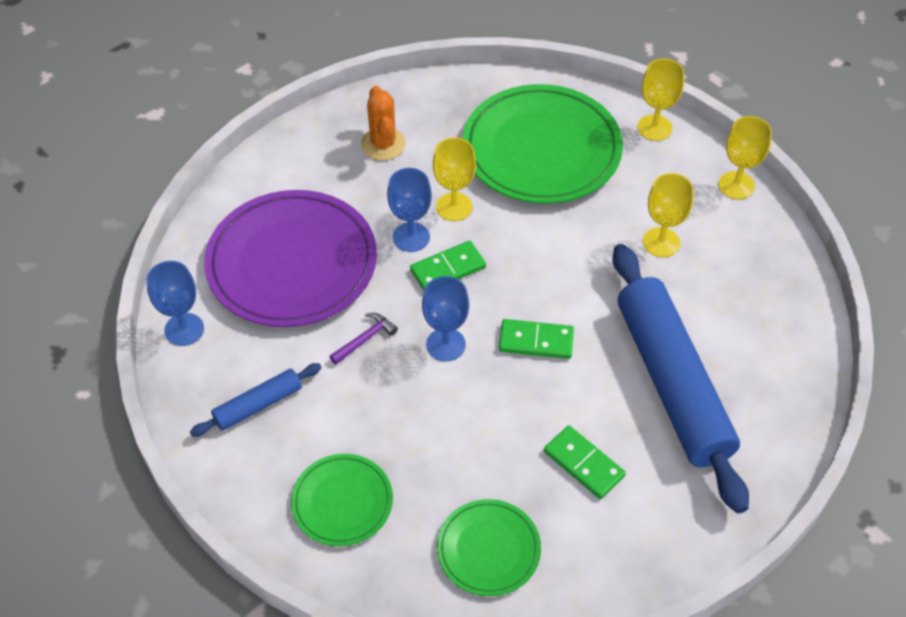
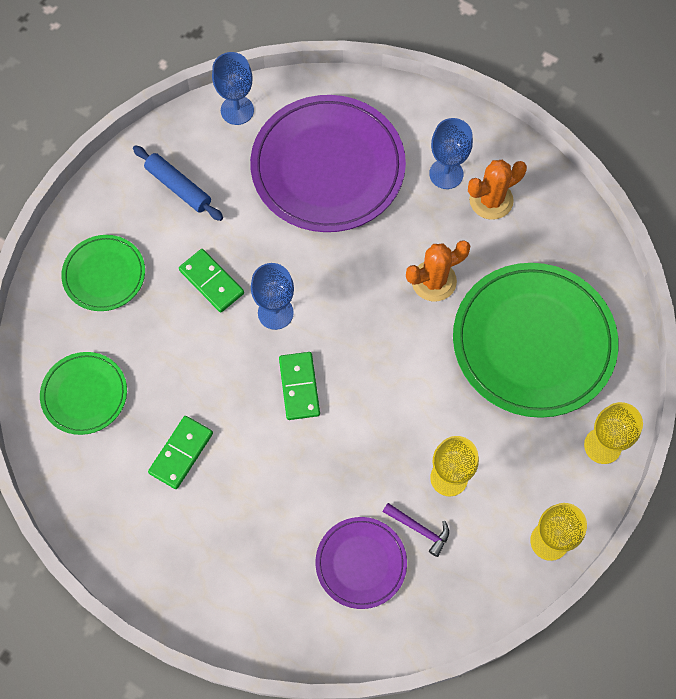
camera: 75 degrees right, 15 degrees up
purple hammer [329,313,398,364] -> purple hammer moved to [383,503,449,557]
blue goblet [387,168,432,252] -> blue goblet moved to [429,118,473,189]
green domino [410,241,486,291] -> green domino moved to [179,249,244,313]
yellow goblet [433,138,476,221] -> orange cactus [406,240,470,302]
blue rolling pin [612,244,749,514] -> none
none -> purple plate [315,517,407,609]

